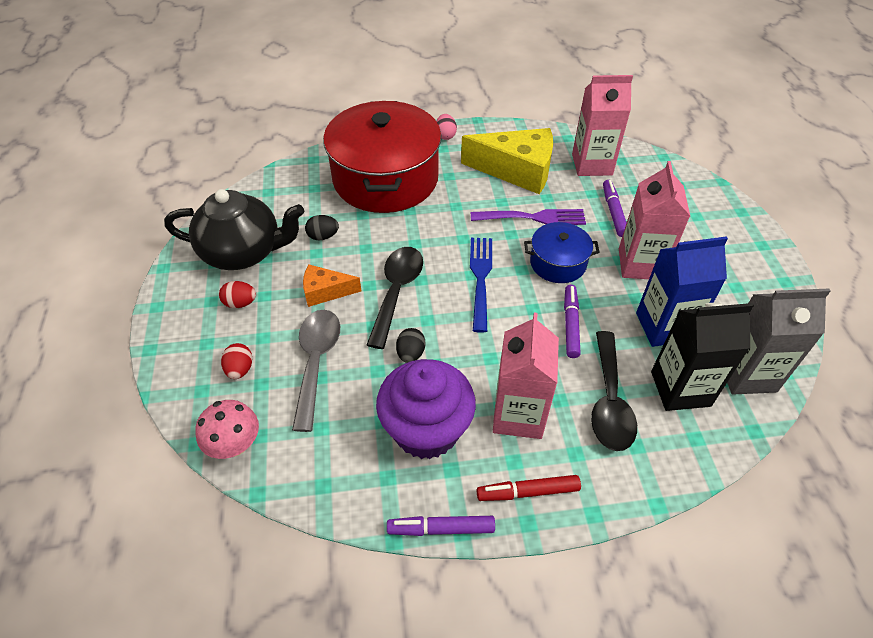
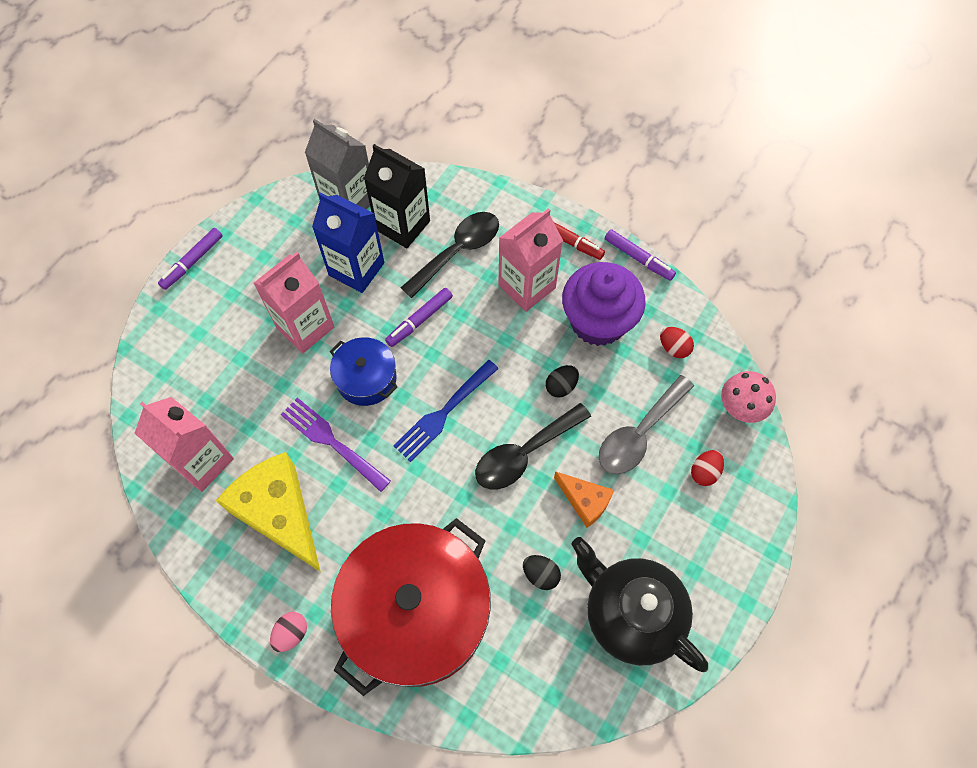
camera: 140 degrees left, 15 degrees up
red egg [219,281,256,308] -> red egg moved to [660,327,694,358]
purple marker [603,180,627,237] -> purple marker moved to [158,228,222,290]

